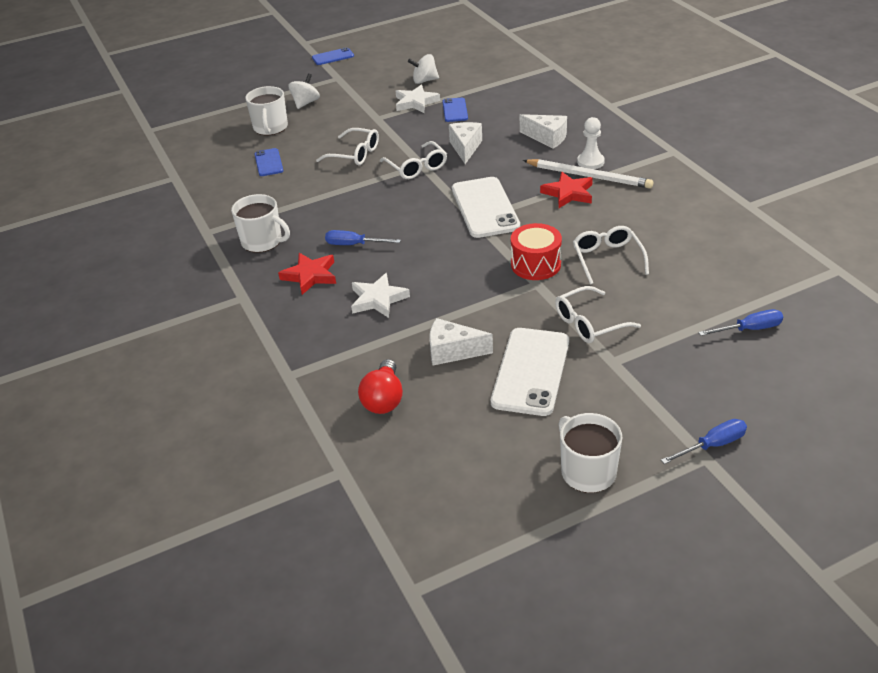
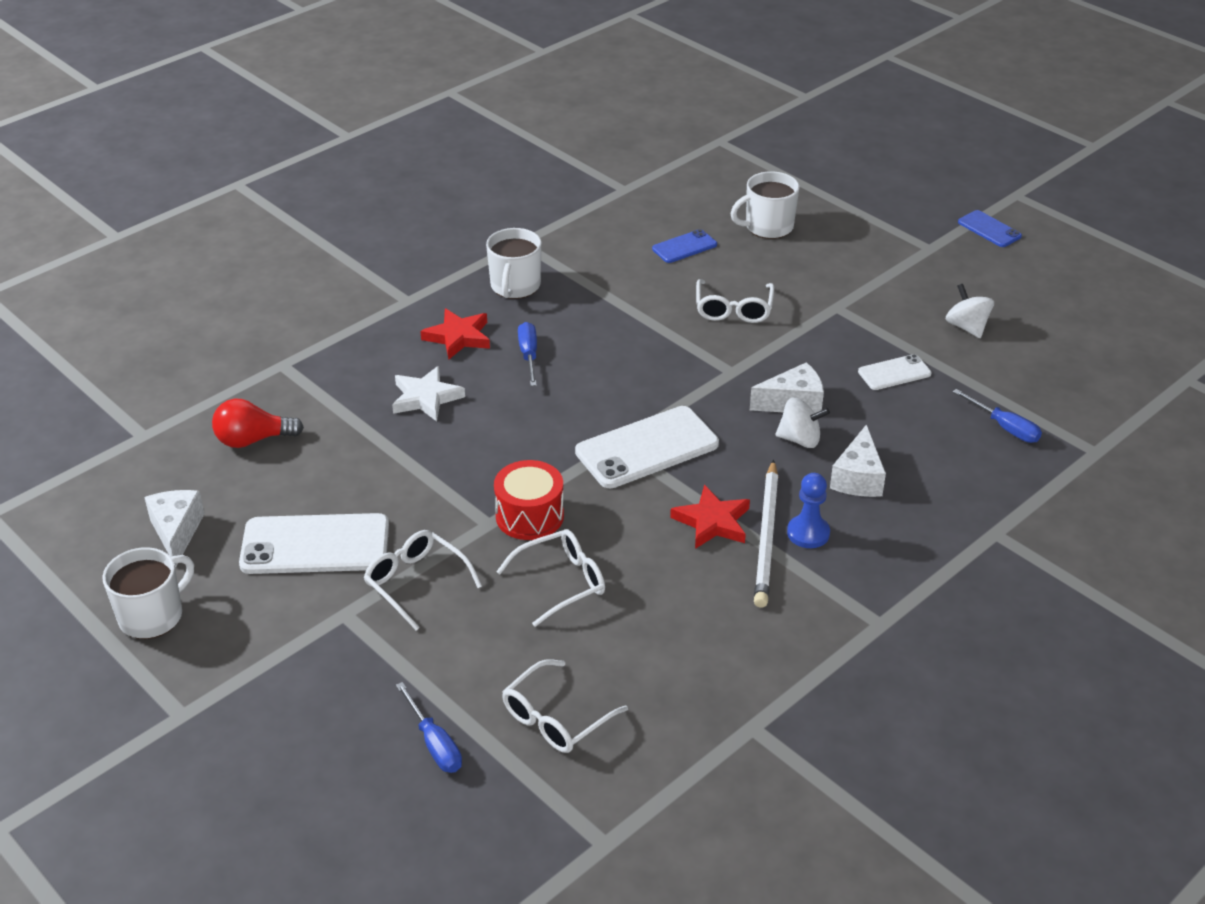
camera: 70 degrees right, 0 degrees up
white spinning top [288,74,320,109] -> white spinning top moved to [775,398,830,448]
white glasses [380,141,447,179] -> white glasses moved to [502,659,628,753]
white star [396,84,440,113] -> none
white cheese [429,318,493,365] -> white cheese moved to [144,490,205,567]
blue phone [442,98,468,122] -> white phone [858,354,932,390]
white pawn [577,117,605,169] -> blue pawn [787,473,830,548]
blue screwdriver [661,419,747,464] -> blue screwdriver moved to [953,389,1042,443]

